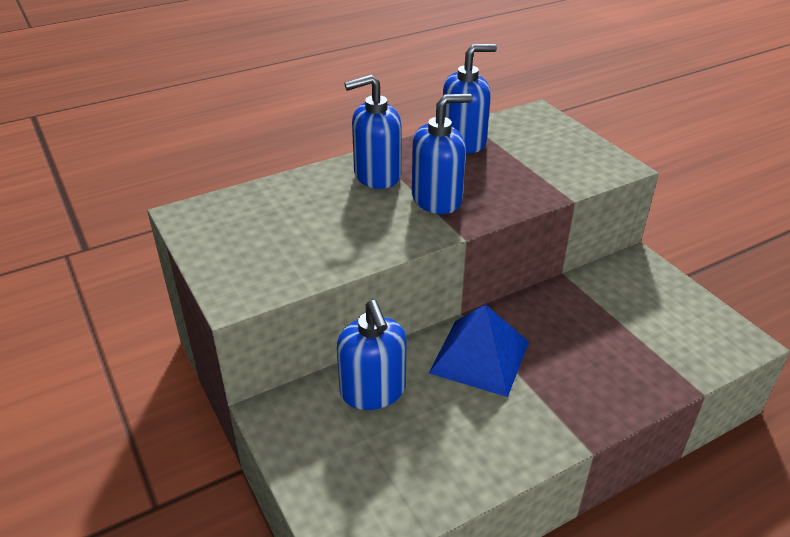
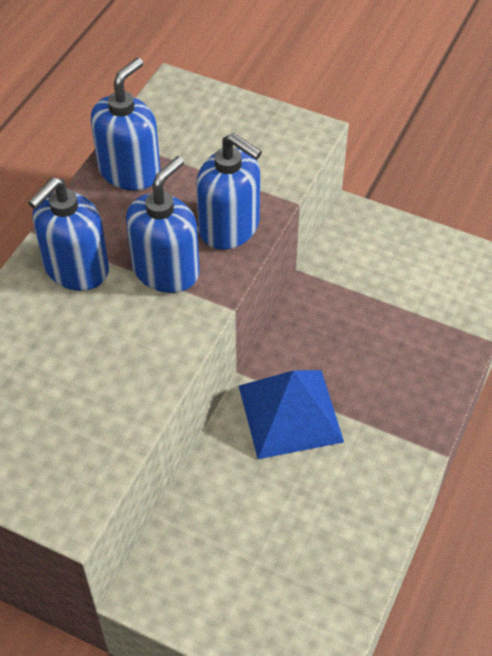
camera: 35 degrees left, 15 degrees up
blue soap dispenser [337,300,407,410] -> blue soap dispenser moved to [196,133,262,250]

